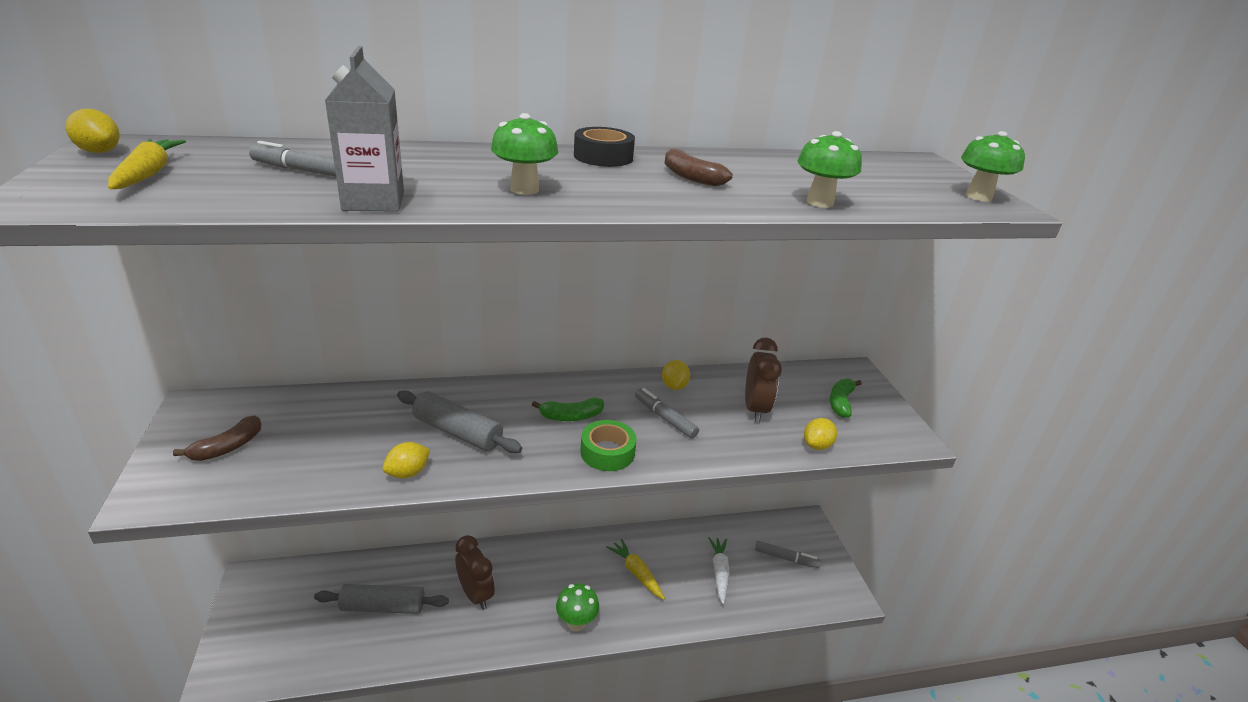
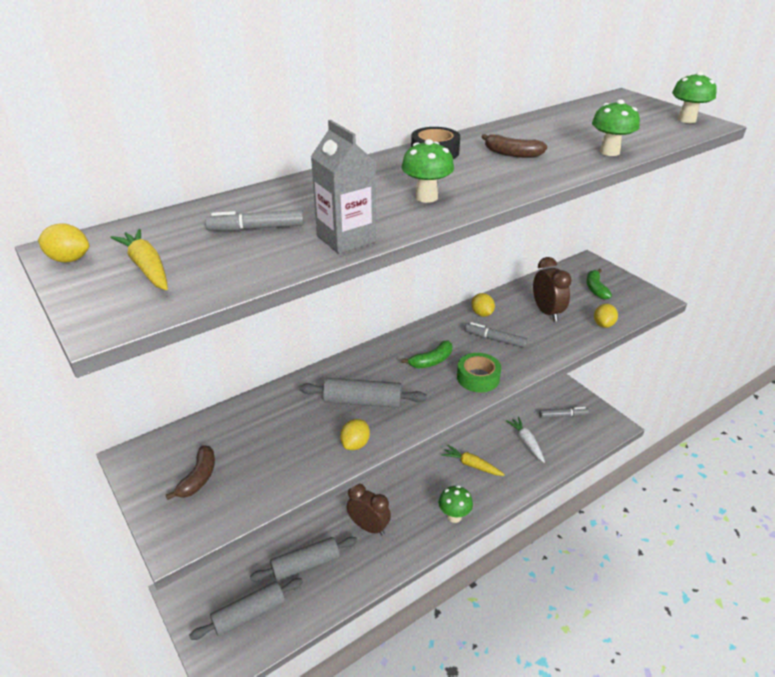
camera: 20 degrees left, 5 degrees up
none -> grey rolling pin [189,578,303,640]

